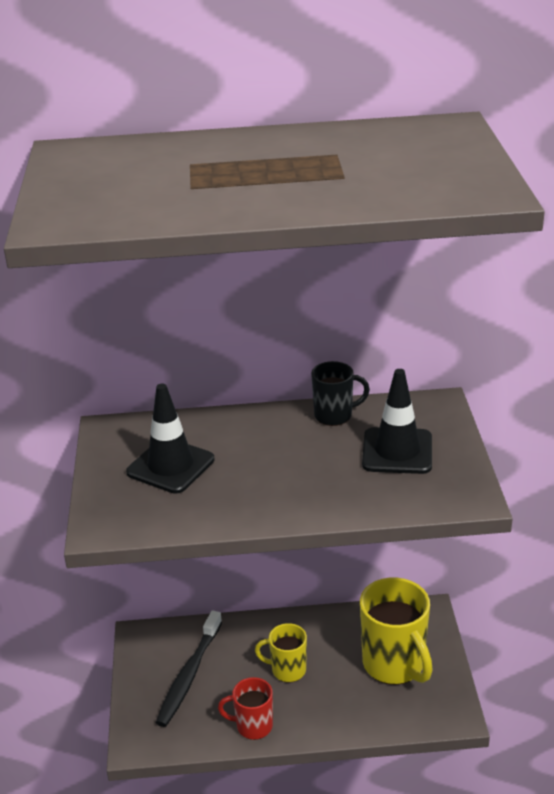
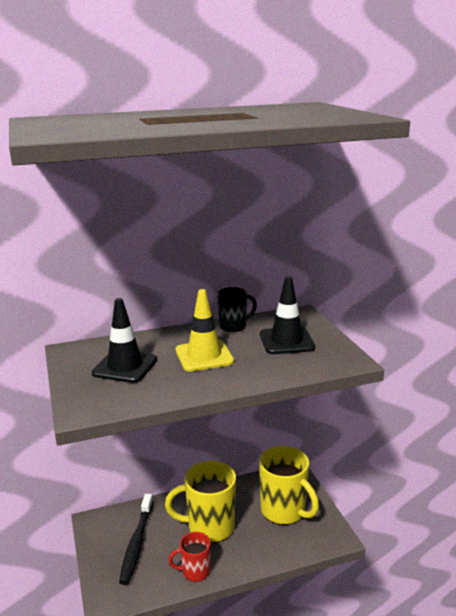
camera: 15 degrees left, 10 degrees down
yellow mug [255,623,307,682] -> yellow mug [165,461,236,543], size x1.80
none -> yellow traffic cone [176,289,234,372]

